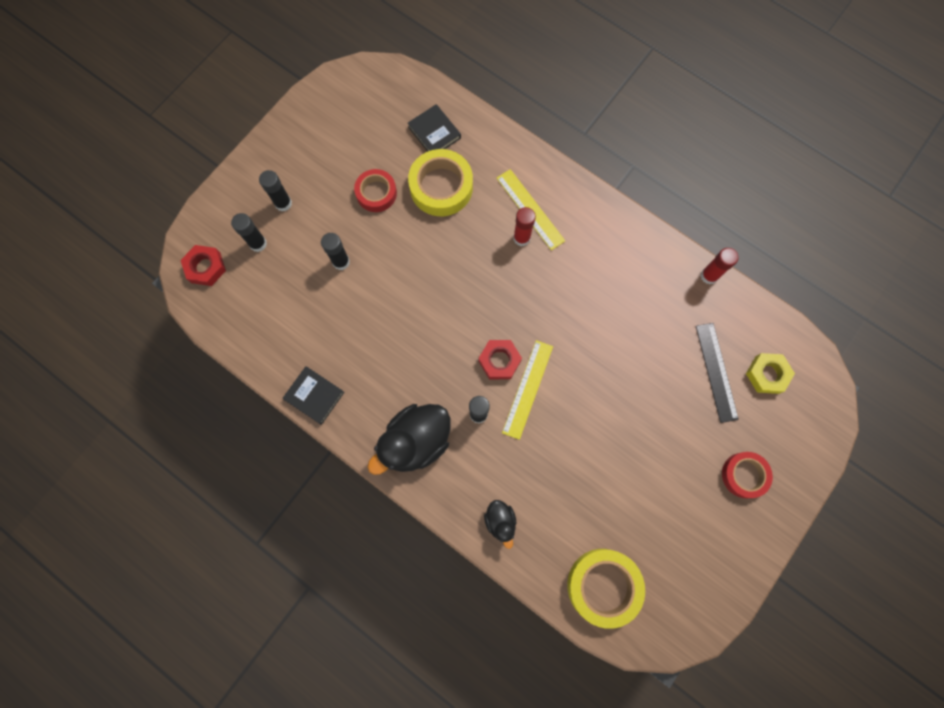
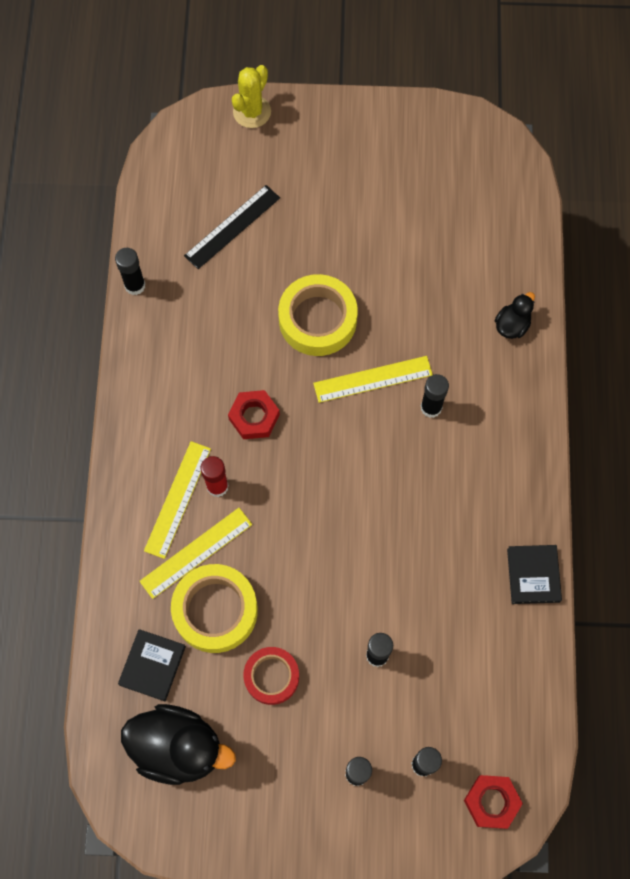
camera: 125 degrees left, 5 degrees down
black duck [367,404,451,475] -> black duck moved to [121,704,236,785]
red nut [478,340,522,379] -> red nut moved to [228,390,280,439]
yellow tape [567,549,645,629] -> yellow tape moved to [278,274,358,356]
red glue stick [701,248,739,284] -> black glue stick [115,248,145,295]
red tape [722,452,773,498] -> none
yellow nut [746,353,795,394] -> none
none -> yellow ruler [139,508,252,599]
none -> yellow cactus [232,65,271,128]

